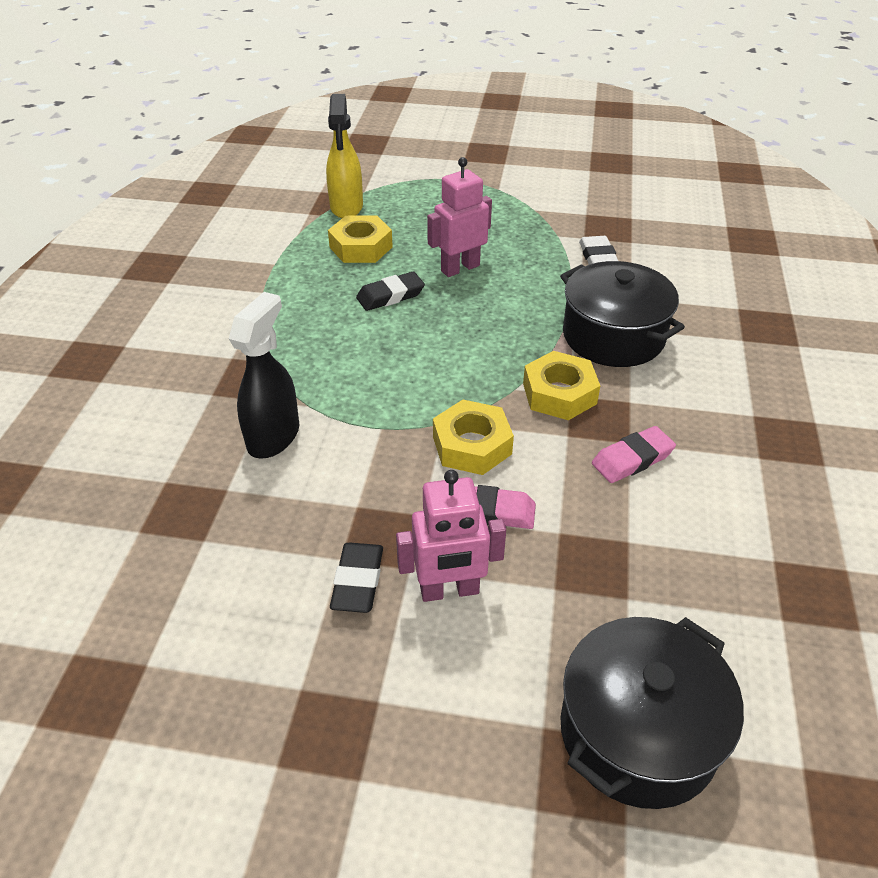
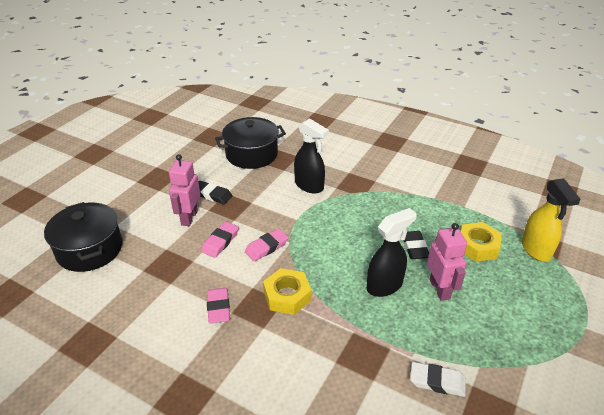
camera: 110 degrees right, 5 degrees down
yellow spray bottle [326,94,363,218] -> yellow spray bottle turned 120 degrees counterclockwise [521,178,581,262]
yellow nut [433,400,514,475] -> pink eraser [245,228,289,261]
black pot [560,261,685,367] -> black pot moved to [215,117,286,169]
none -> black spray bottle [367,208,417,297]

